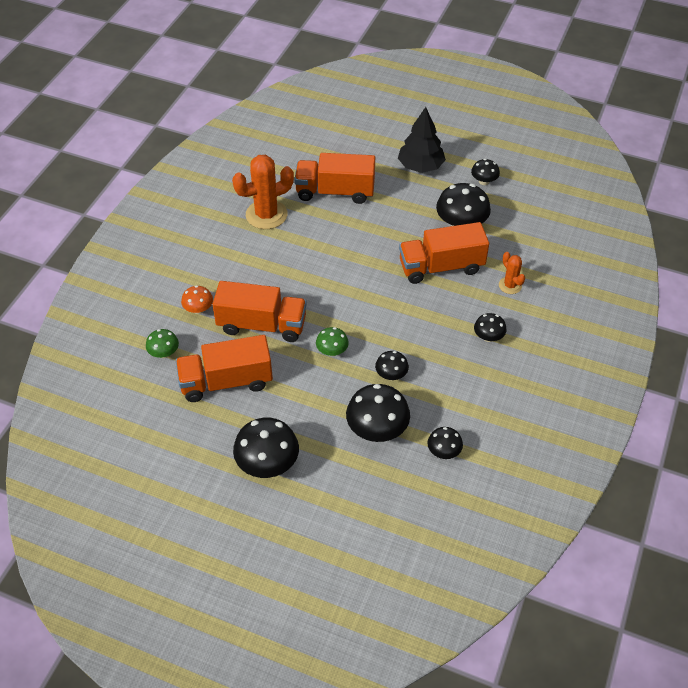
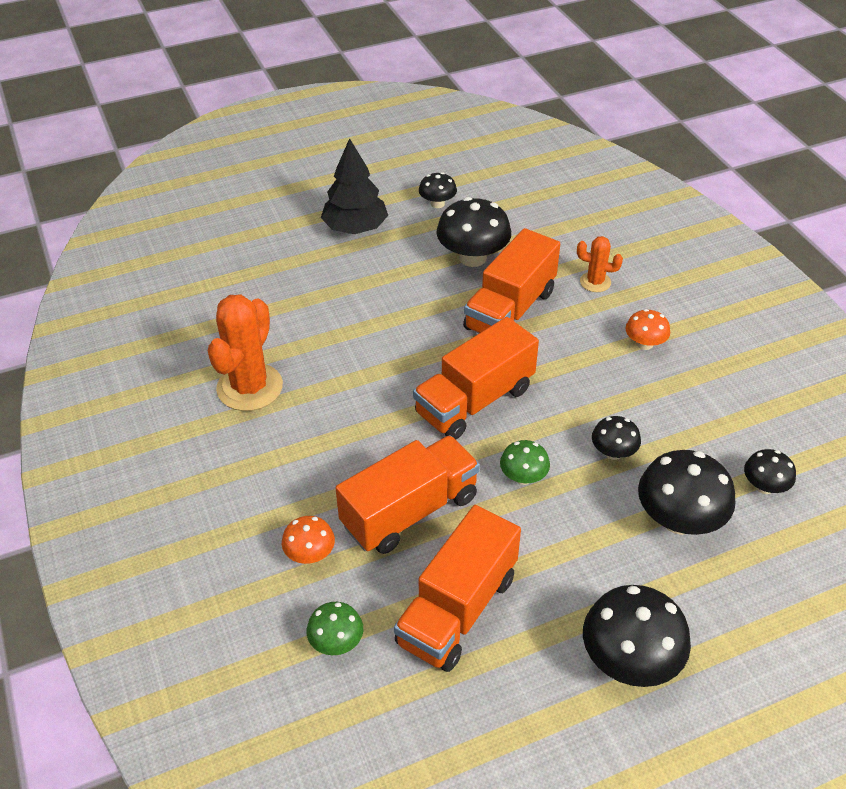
camera: 45 degrees left, 5 degrees down
orange truck [295,153,375,204] -> orange truck moved to [413,317,539,440]
black mushroom [474,313,507,342] -> orange mushroom [626,309,670,350]

